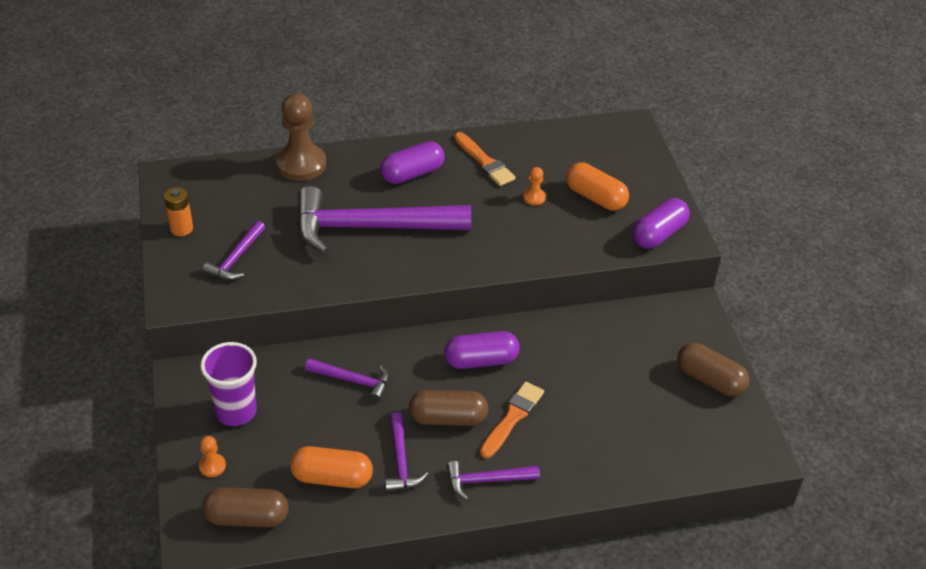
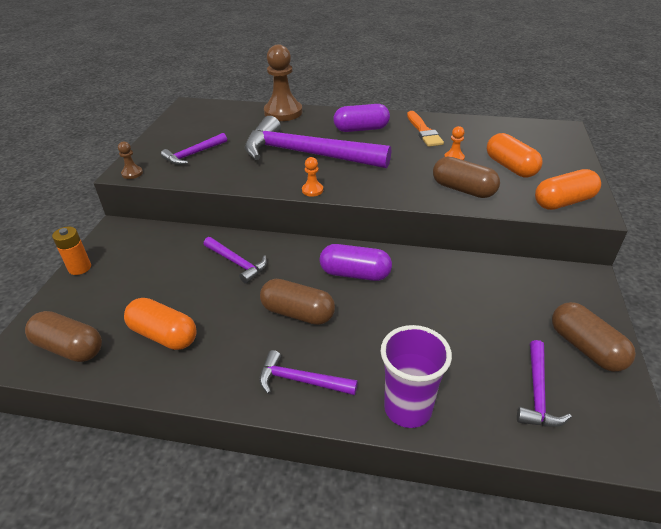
camera: 25 degrees right, 5 degrees down
orange battery [164,187,193,236] -> orange battery moved to [52,227,91,275]
orange pawn [199,436,226,477] -> orange pawn moved to [302,157,323,197]
purple cup [200,342,257,426] -> purple cup moved to [381,325,452,428]
purple hammer [385,412,428,492] -> purple hammer moved to [517,340,572,427]
orange brush [480,381,544,458] -> none
purple capsule [632,198,690,249] -> orange capsule [535,169,601,210]
none -> brown pawn [118,141,143,179]
none -> brown capsule [433,157,500,198]

